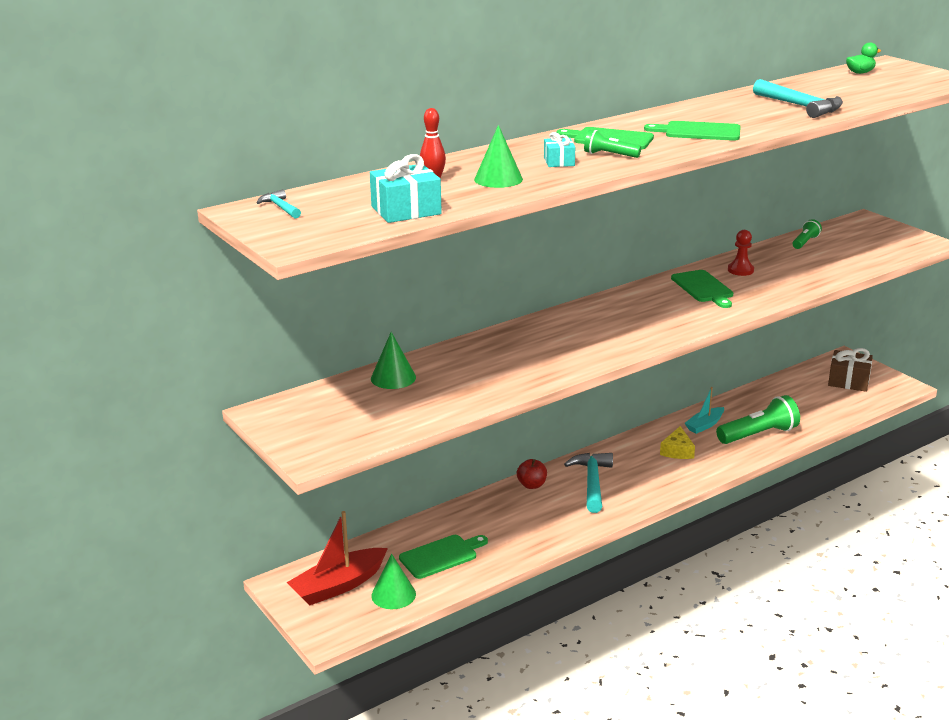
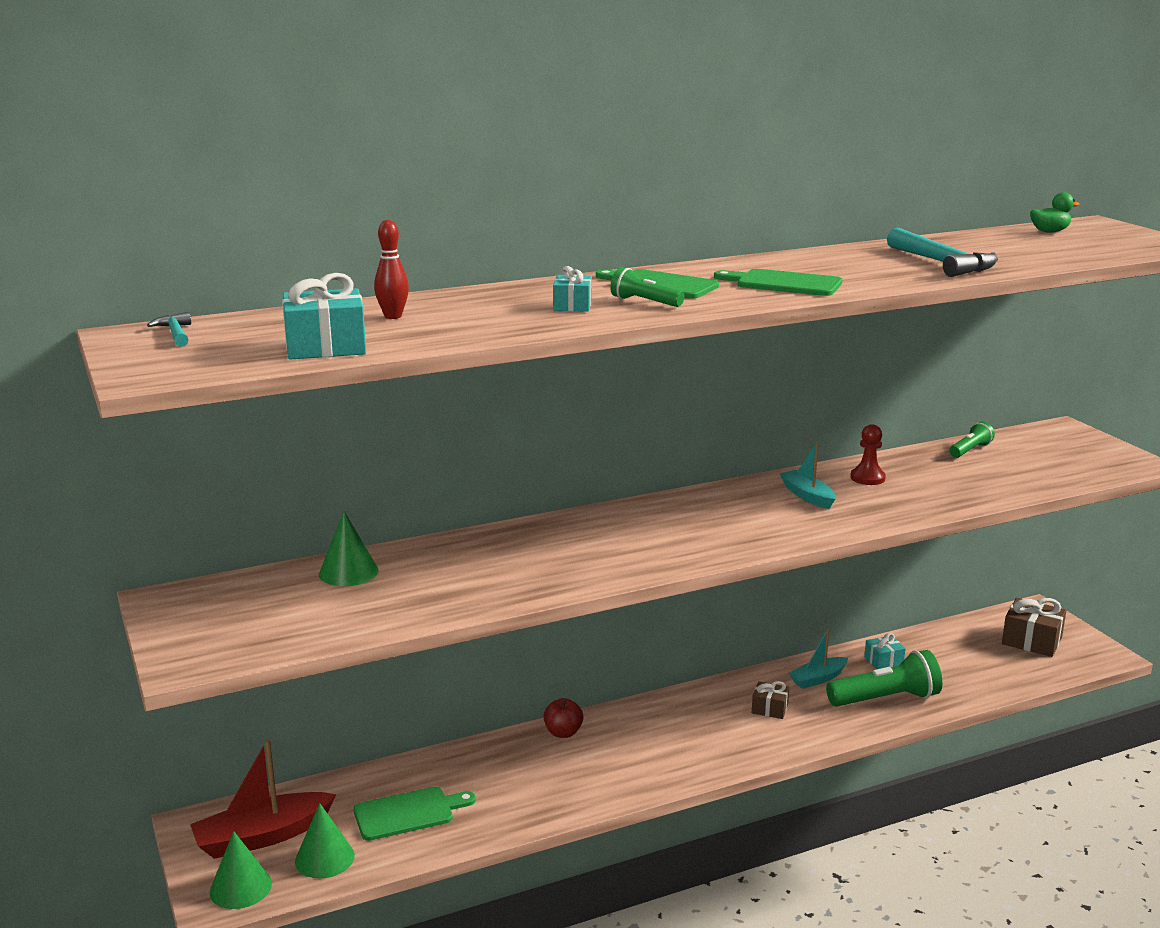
camera: 10 degrees right, 5 degrees down
green cone [474,125,523,188] -> green cone moved to [210,831,272,909]
turquoise hammer [564,453,613,513] -> none
yellow cheese [660,426,695,459] -> brown gift [752,681,789,719]
green cutting board [671,270,734,308] -> turquoise boat [779,443,836,509]
none -> turquoise gift [864,633,906,669]

